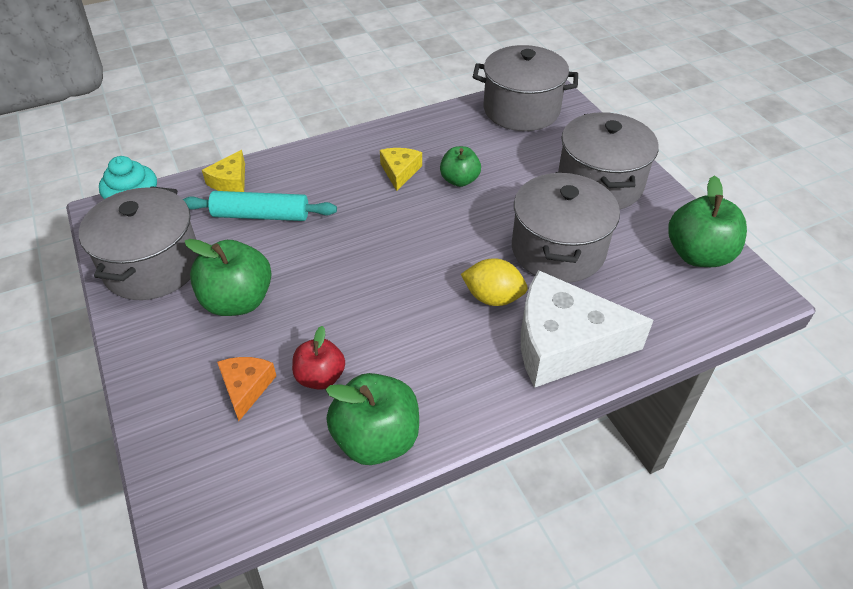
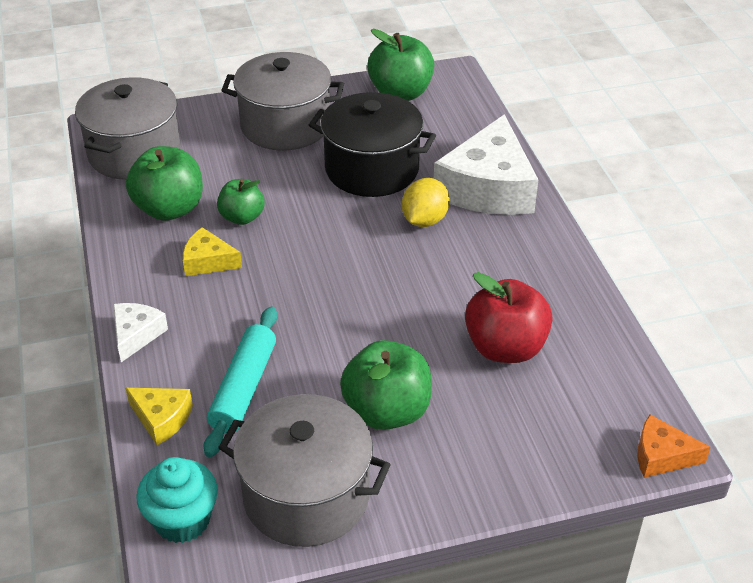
camera: 80 degrees left, 5 degrees down
orange cheese [217,357,276,421] -> orange cheese moved to [637,415,711,478]
red apple [292,326,345,390] -> red apple [465,272,553,363], size x1.61
green apple [326,373,419,465] -> green apple moved to [126,146,203,221]
grey pot [512,172,620,283] -> black pot [309,92,436,197]
none -> white cheese [113,303,168,362]

